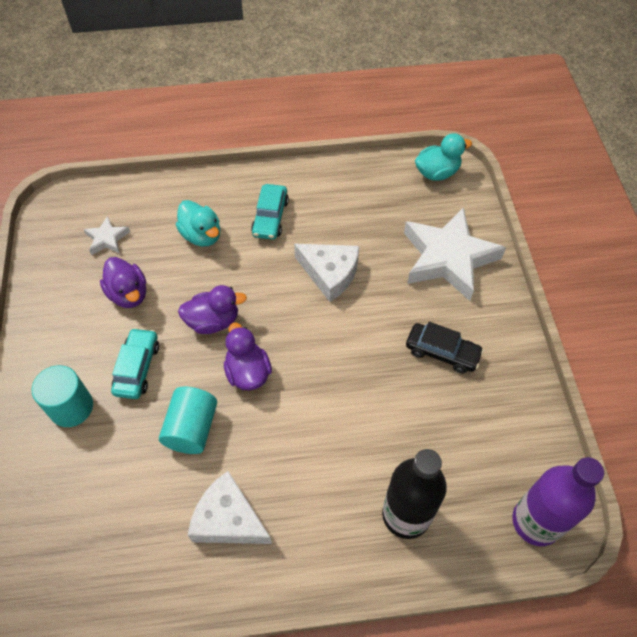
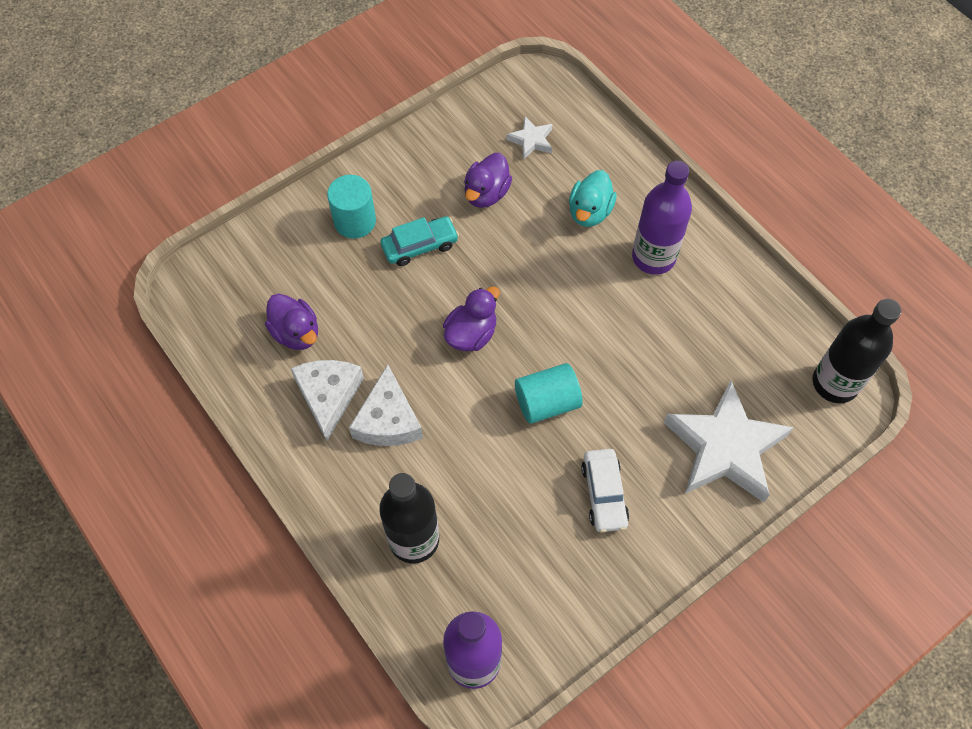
camera: 60 degrees right, 5 degrees up
turquoise cylinder [159,387,217,454] -> turquoise cylinder moved to [515,363,583,424]
purple duck [178,285,247,334] -> purple duck moved to [265,294,318,350]
turquoise car [251,184,289,240] -> purple bottle [632,161,692,275]
white cheese [294,244,359,302] -> white cheese moved to [349,365,423,446]
black car [406,322,484,373] -> white car [581,449,629,533]
turquoise duck [415,133,472,181] -> black bottle [812,299,901,403]

